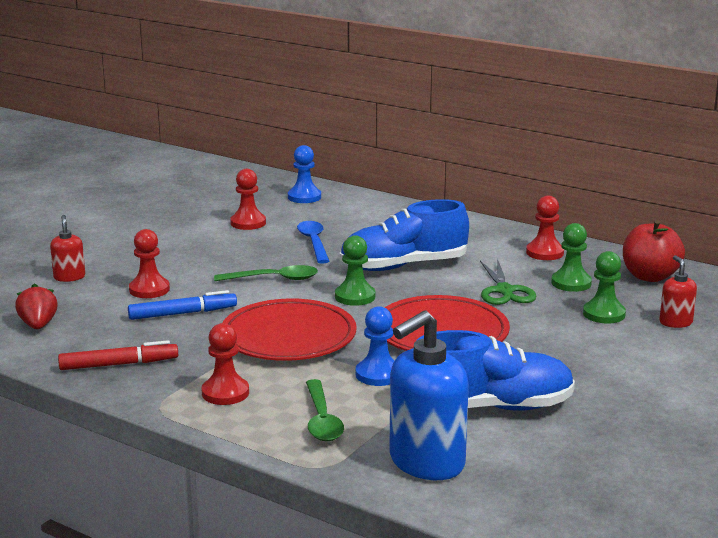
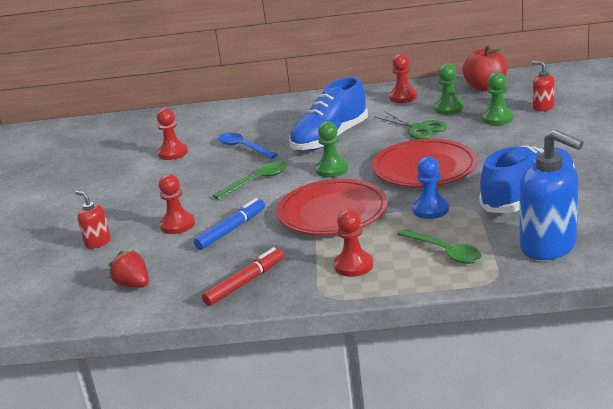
camera: 30 degrees left, 5 degrees up
blue pawn [288,145,321,203] -> none
blue soap dispenser [389,311,469,480] -> blue soap dispenser turned 60 degrees counterclockwise [519,130,584,260]

